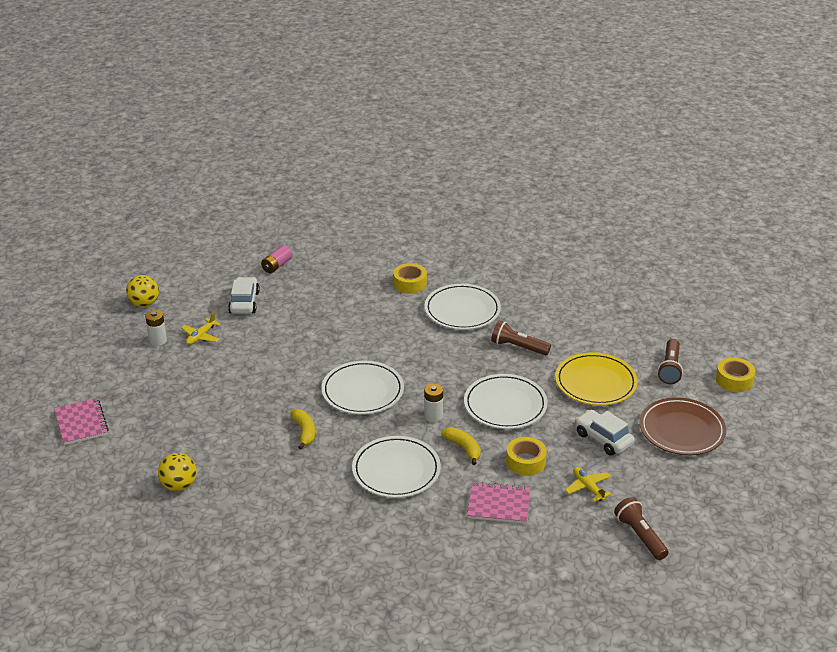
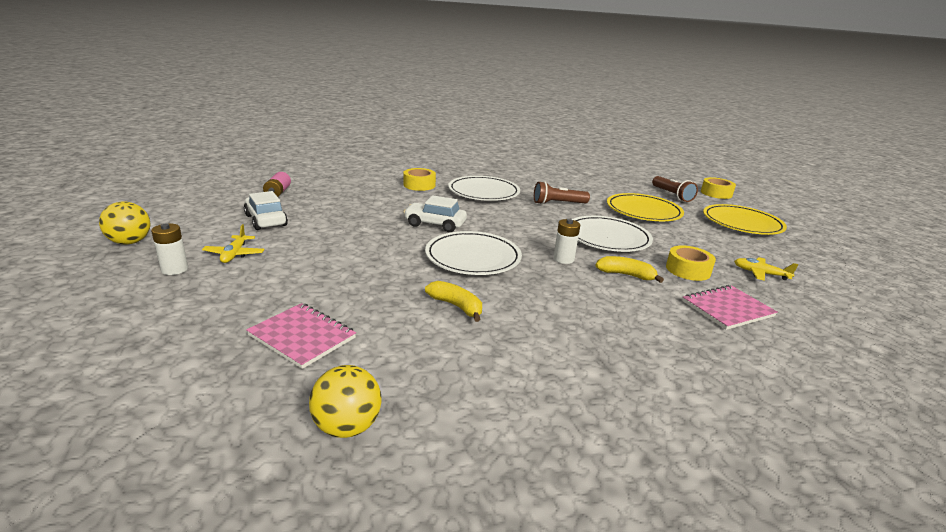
camera: 35 degrees left, 10 degrees down
pink notebook [54,398,109,445] -> pink notebook moved to [246,303,356,369]
white plate [352,436,441,498] -> none
white car [575,410,634,456] -> white car moved to [403,195,467,232]
brown flashlight [614,497,669,560] -> none
brown plate [639,397,726,455] -> yellow plate [703,204,787,235]

